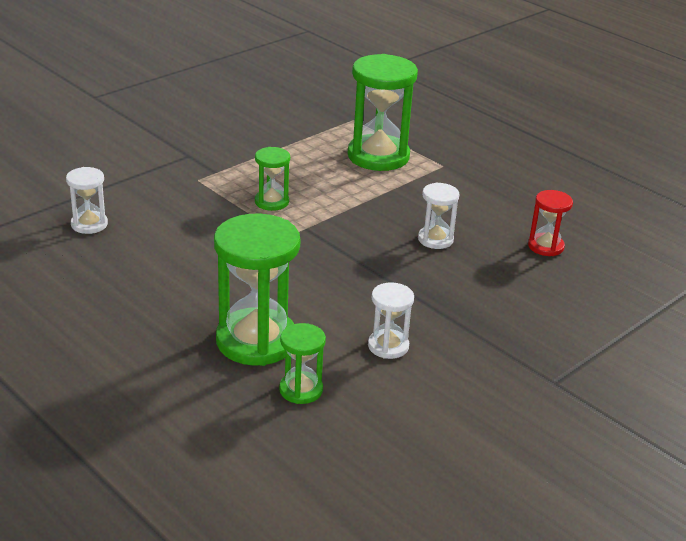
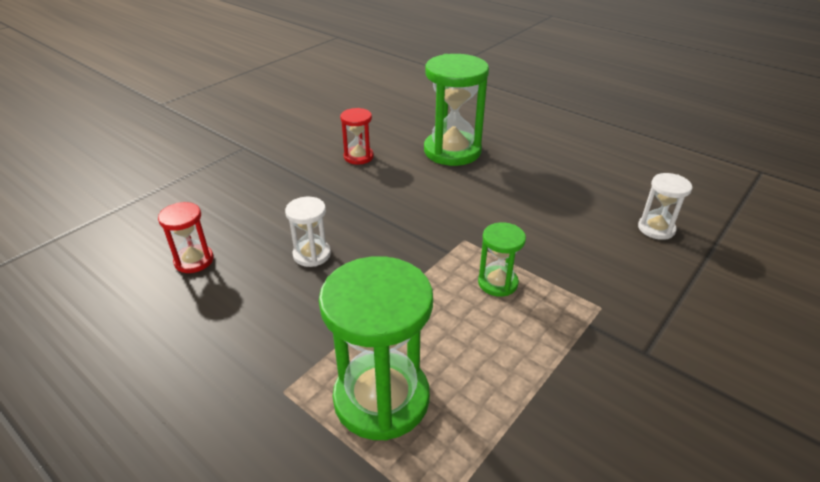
camera: 175 degrees right, 5 degrees up
green hourglass [279,323,326,404] -> none
white hourglass [368,282,414,359] -> red hourglass [340,108,374,165]

